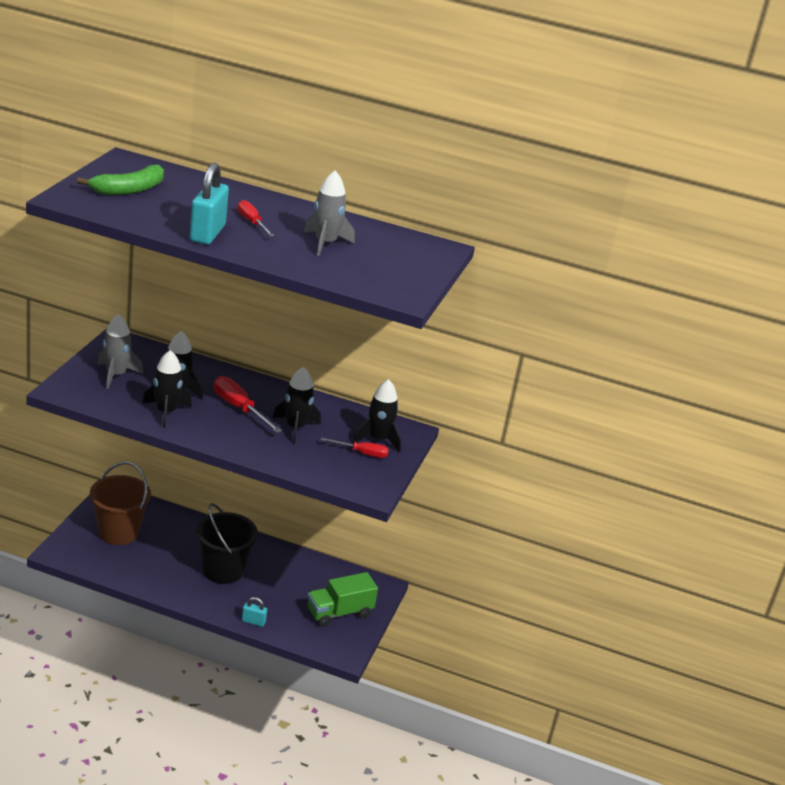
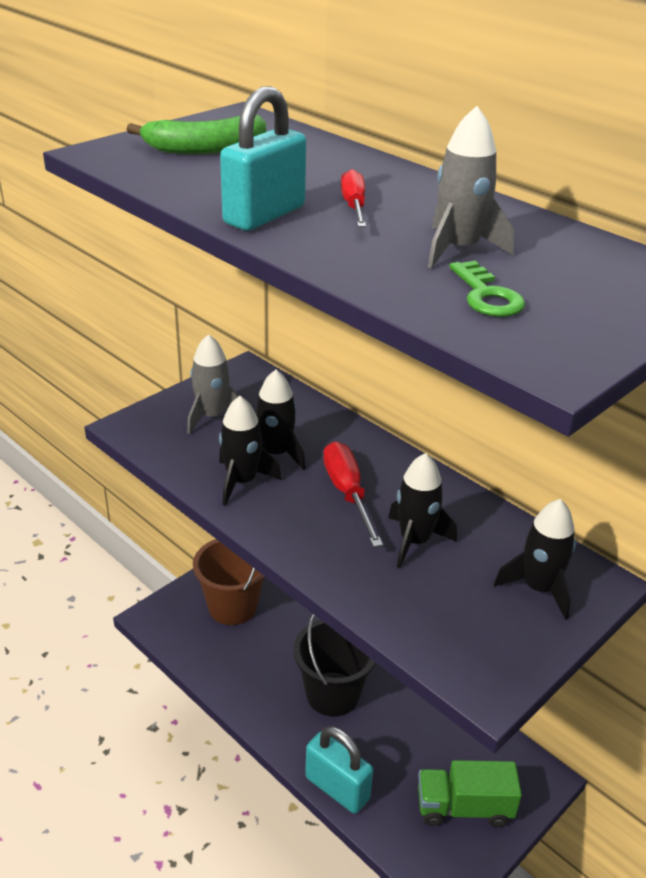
camera: 30 degrees right, 5 degrees up
turquoise padlock [242,597,267,627] -> turquoise padlock [305,726,373,814], size x2.03
red screwdriver [320,437,389,458] -> none
none -> green key [449,261,525,317]

